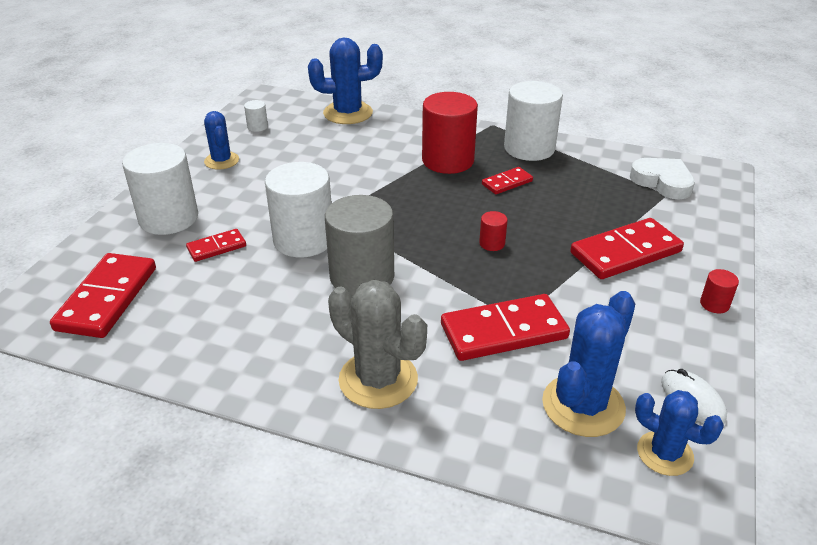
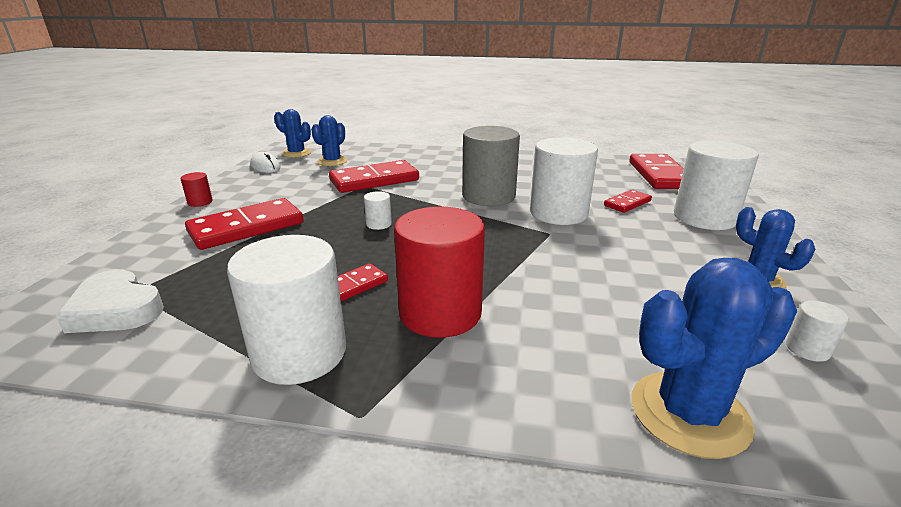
camera: 170 degrees right, 10 degrees down
grey cactus [328,280,427,409] -> none
red cylinder [479,211,508,251] -> white cylinder [364,191,392,230]
blue cactus [542,291,635,437] -> blue cactus [311,115,347,166], size x0.63

